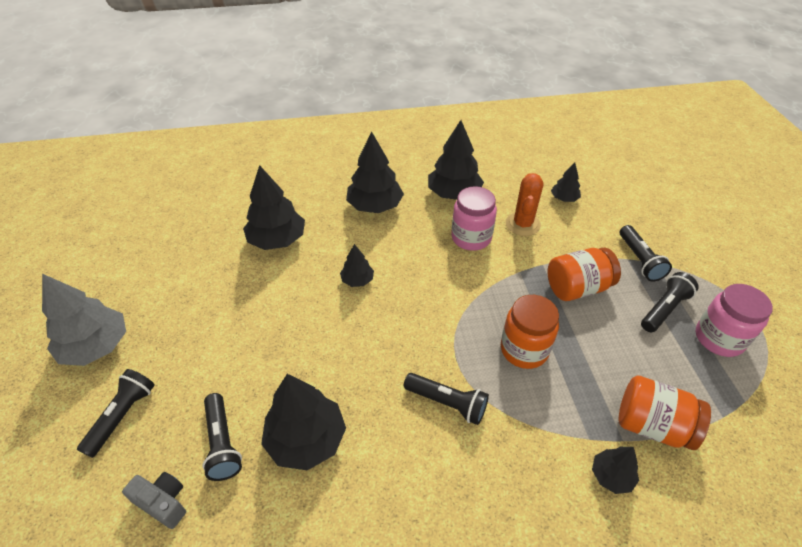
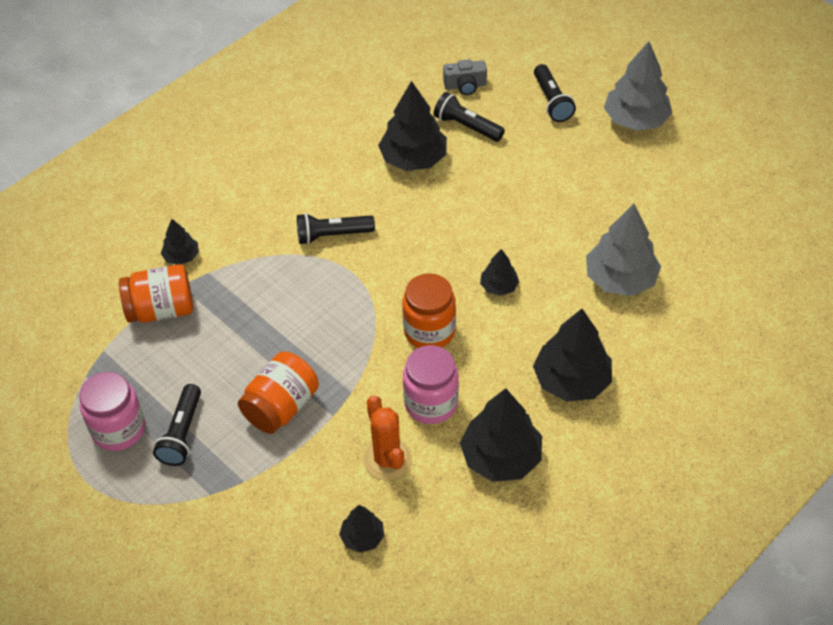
camera: 145 degrees right, 5 degrees up
black tree [243,165,305,250] -> grey tree [586,204,661,296]
orange jar [501,295,559,369] -> orange jar moved to [403,273,456,348]
black flashlight [620,225,672,282] -> none

